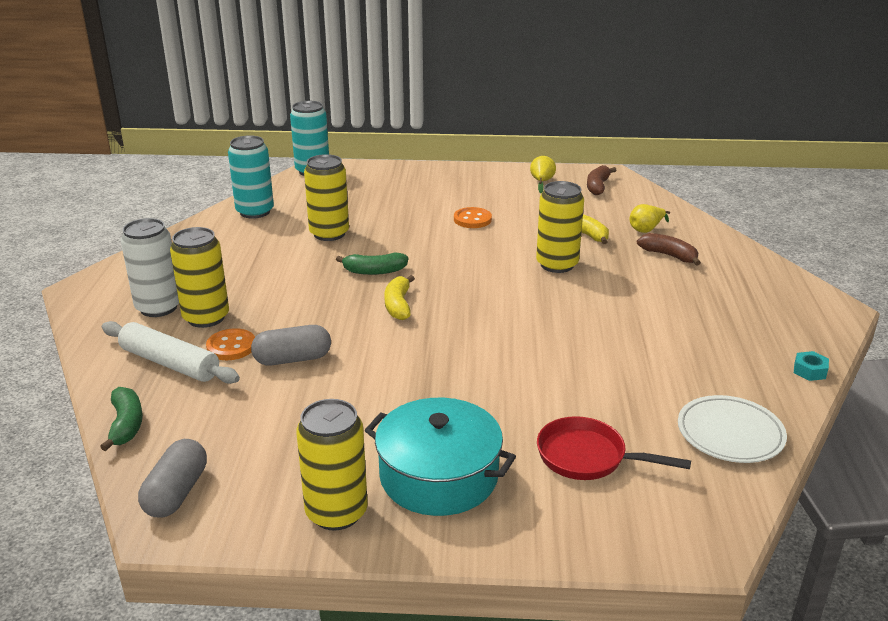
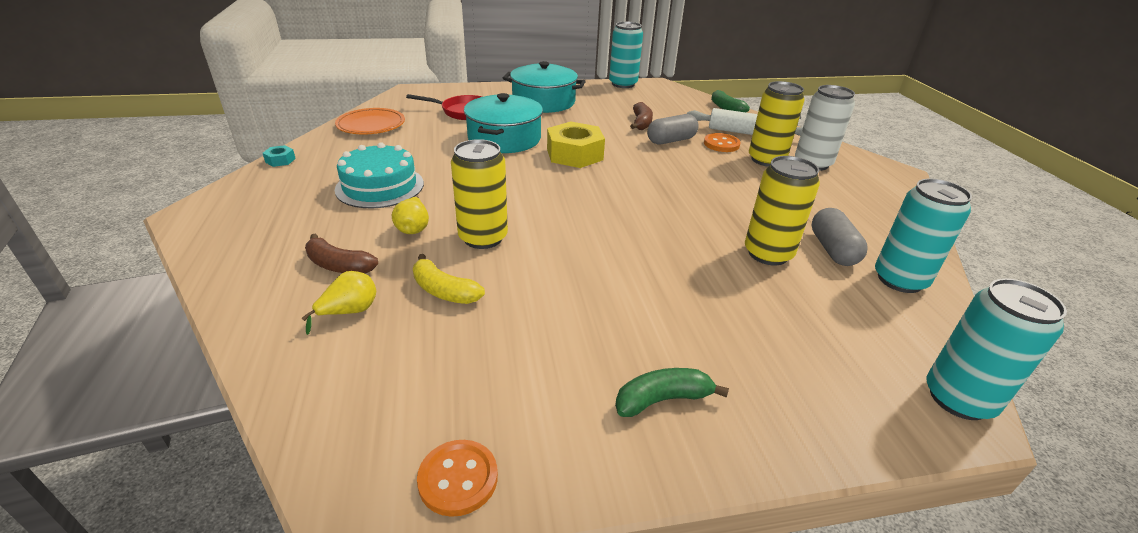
camera: 165 degrees right, 5 degrees up
grey capsule [138,439,207,518] -> grey capsule moved to [811,208,868,266]
yellow can [296,399,368,530] -> none
green banana [336,252,408,275] -> green banana moved to [615,368,729,417]
yellow banana [384,275,415,320] -> none
orange button [454,207,492,228] -> orange button moved to [417,440,498,517]
yellow pear [530,156,556,193] -> yellow pear moved to [392,197,429,234]
brown banana [587,165,616,195] -> brown banana moved to [630,102,653,130]
white plate [678,395,787,463] -> orange plate [335,108,405,134]
none -> turquoise cake [335,143,424,208]
none -> turquoise pot [464,93,543,153]
none -> yellow nut [547,122,605,168]
none -> turquoise can [609,21,643,88]

